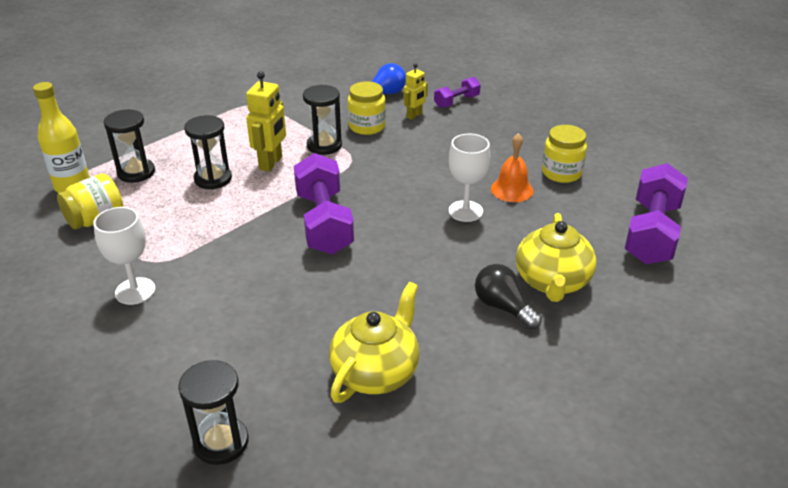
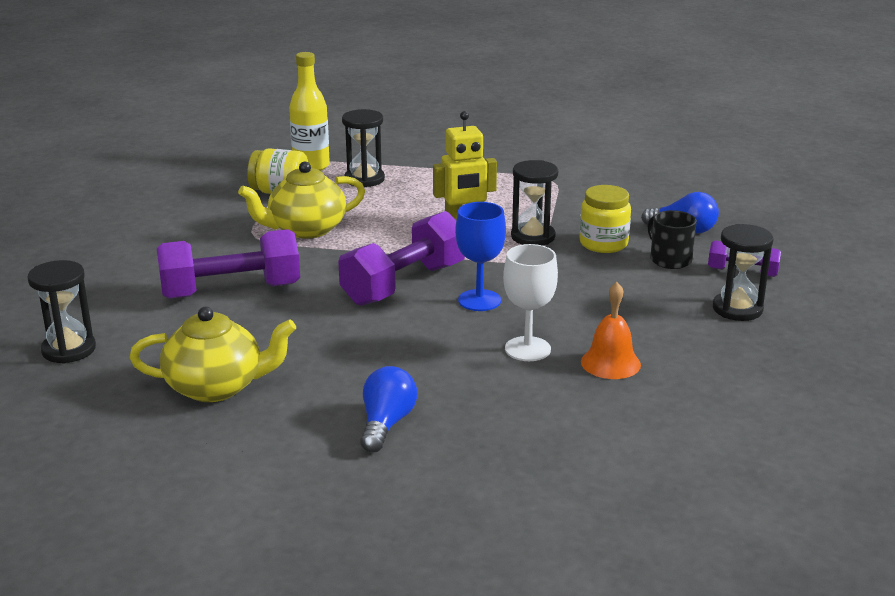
camera: 55 degrees right, 10 degrees down
white goblet [93,207,155,305] -> none
black hourglass [184,115,232,189] -> black hourglass moved to [713,224,773,321]
yellow robot [404,63,428,120] -> black mug [648,210,697,269]
black light bulb [475,264,542,330] -> blue light bulb [360,366,417,452]
yellow teapot [516,213,597,302] -> yellow teapot moved to [238,162,365,239]
yellow jar [542,125,587,183] -> none
purple dumbbell [624,163,688,264] -> purple dumbbell moved to [157,229,300,299]
none -> blue goblet [455,202,506,311]

